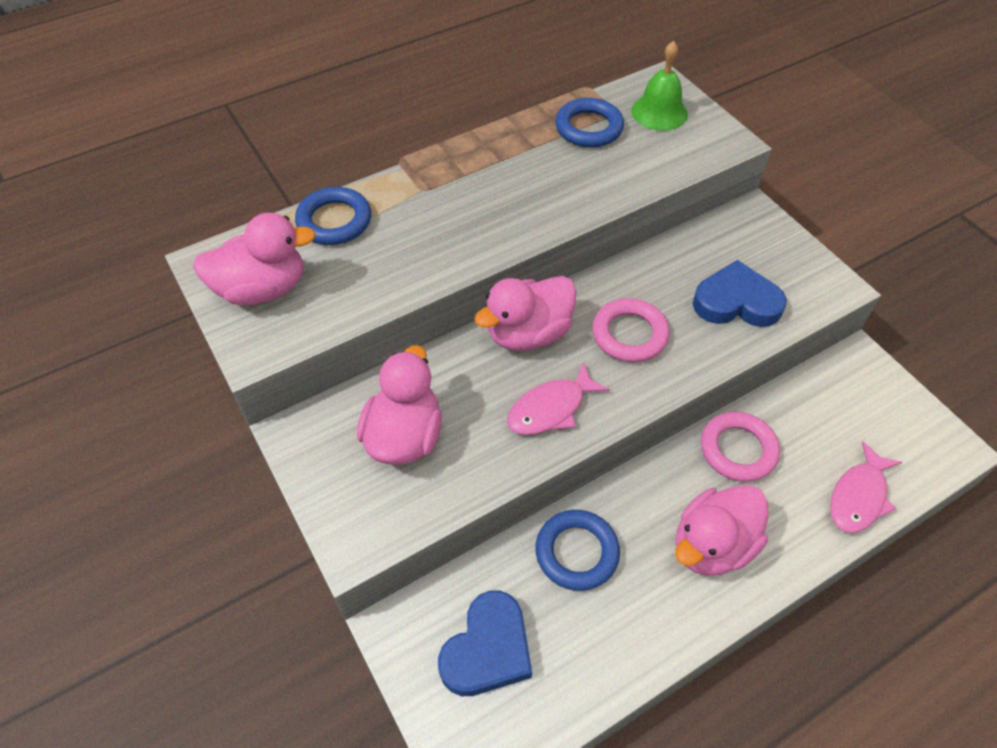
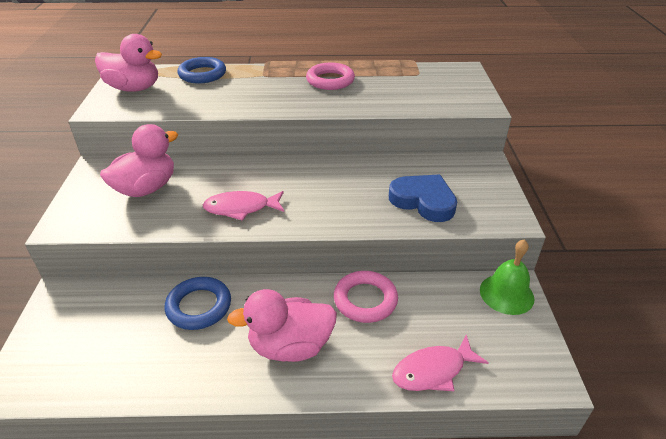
camera: 30 degrees right, 15 degrees down
blue heart [438,591,532,696] -> none
pink duck [474,276,577,351] -> none
blue ring [555,98,624,148] -> none
pink ring [592,298,670,362] -> pink ring moved to [306,63,355,90]
green bell [631,41,688,131] -> green bell moved to [480,239,534,315]

